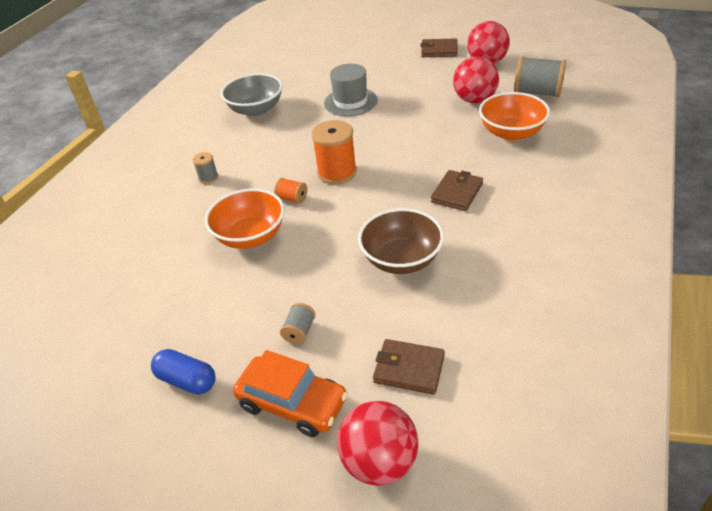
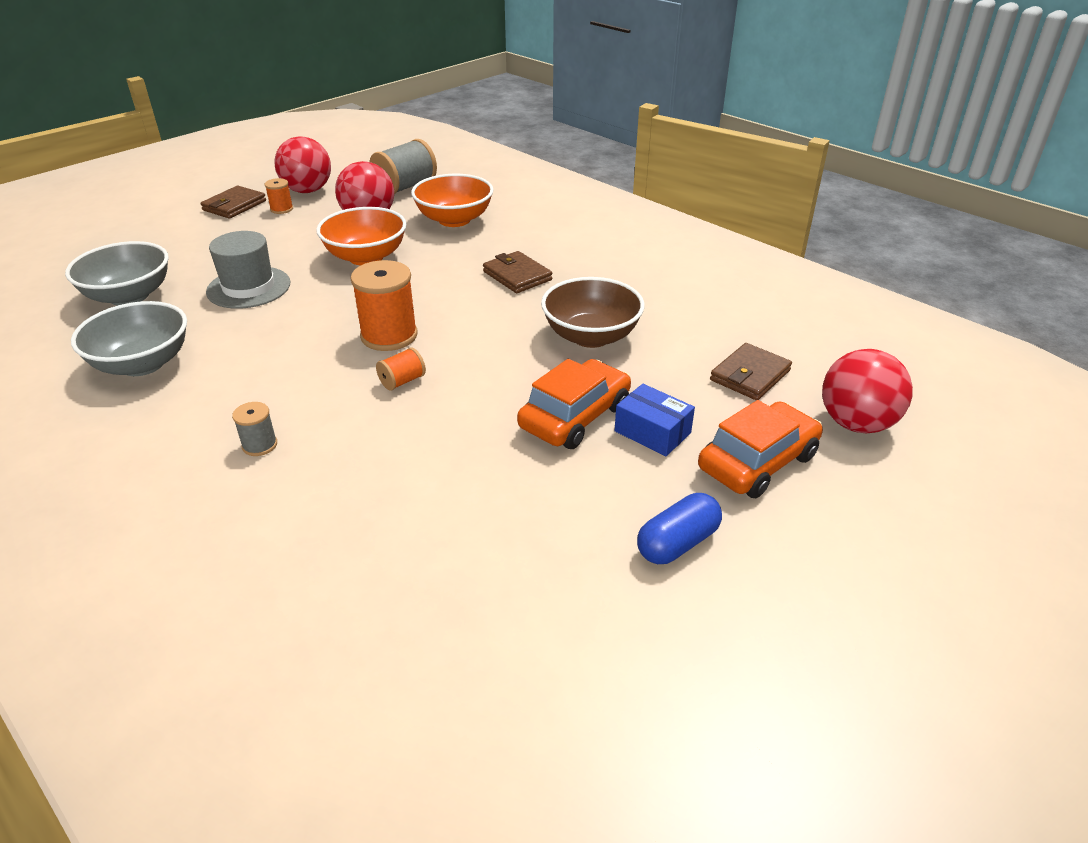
camera: 70 degrees left, 5 degrees down
orange bowl [205,189,284,249] -> orange bowl moved to [316,207,406,265]
grey spool [280,303,315,344] -> blue box [615,384,695,456]
none -> grey bowl [65,241,169,306]
none -> orange spool [265,178,293,214]
none -> orange car [517,359,631,449]

